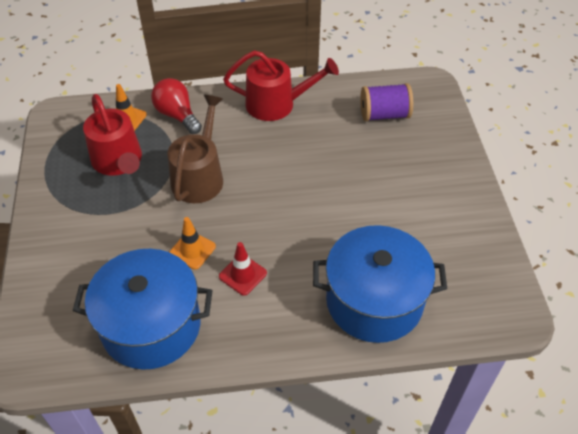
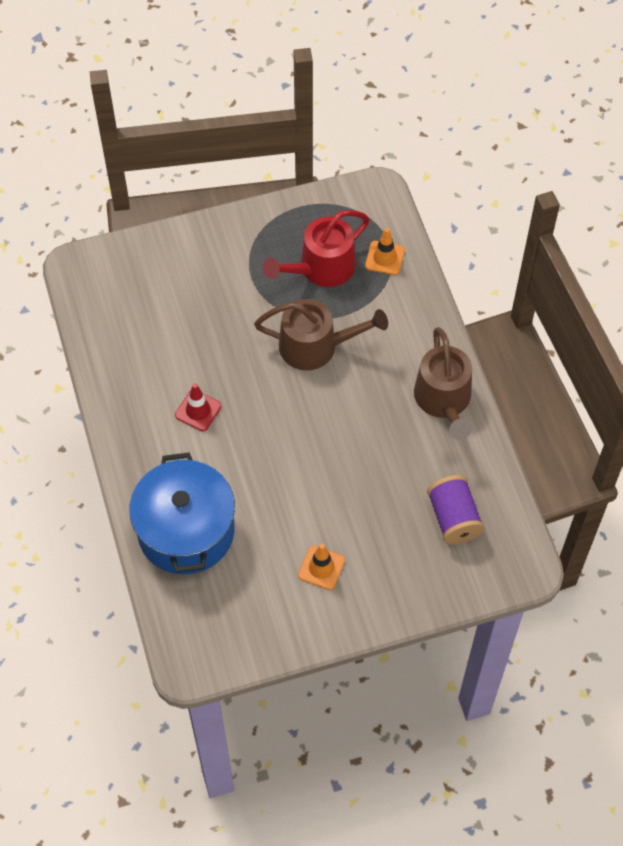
camera: 80 degrees right, 10 degrees up
blue pot [73,249,213,370] -> none
red light bulb [151,78,202,134] -> none
orange traffic cone [170,217,216,270] -> orange traffic cone moved to [298,544,345,590]
red watering can [223,50,339,121] -> brown watering can [414,327,472,440]

